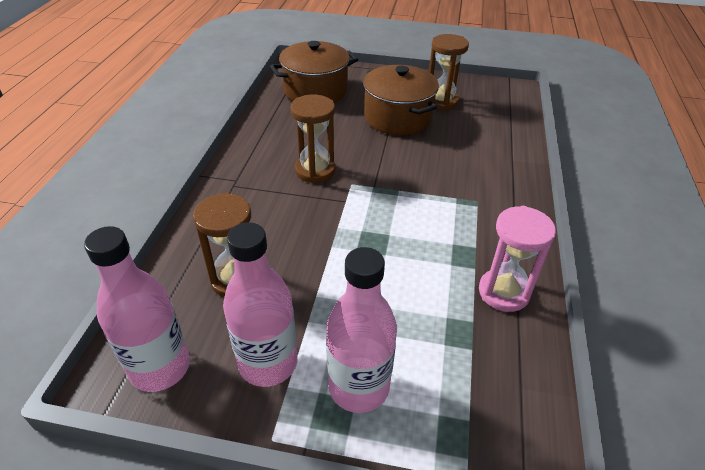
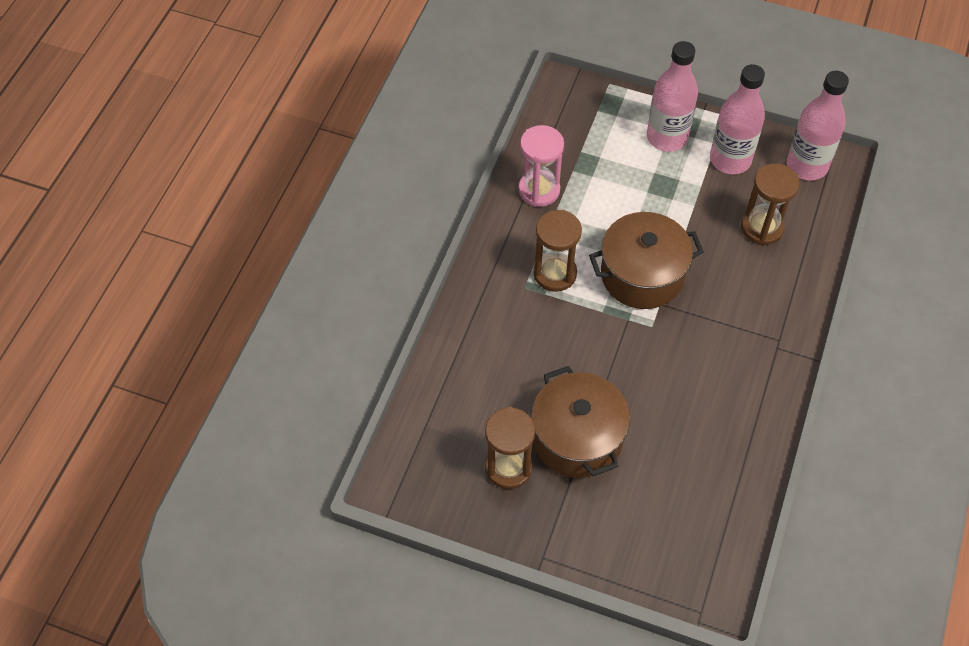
camera: 170 degrees left, 15 degrees up
brown pot [270,41,358,102] -> brown pot moved to [589,212,704,309]
brown hourglass [291,95,335,183] -> brown hourglass moved to [533,210,582,292]

